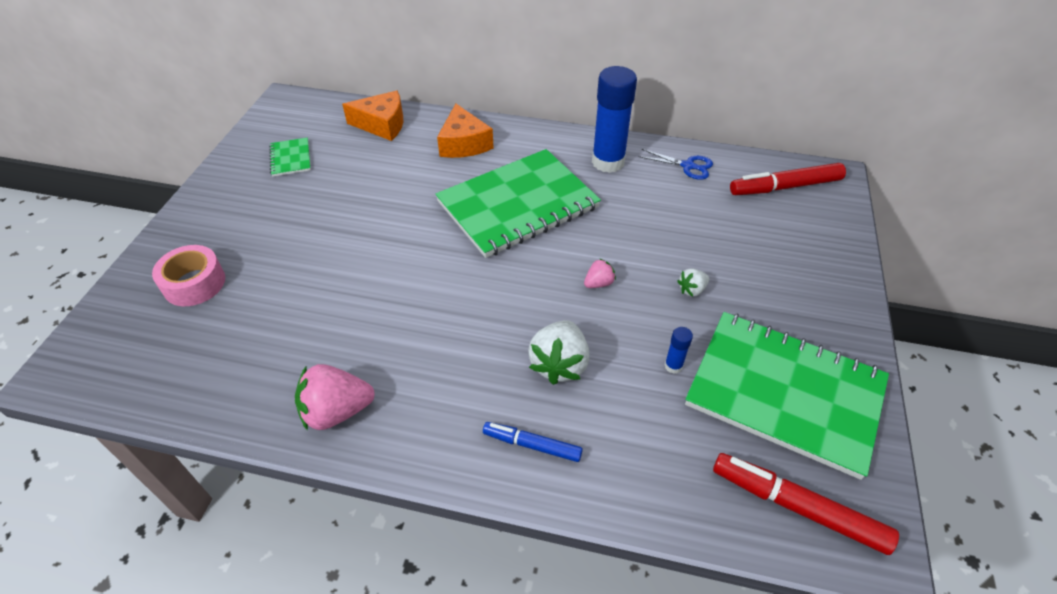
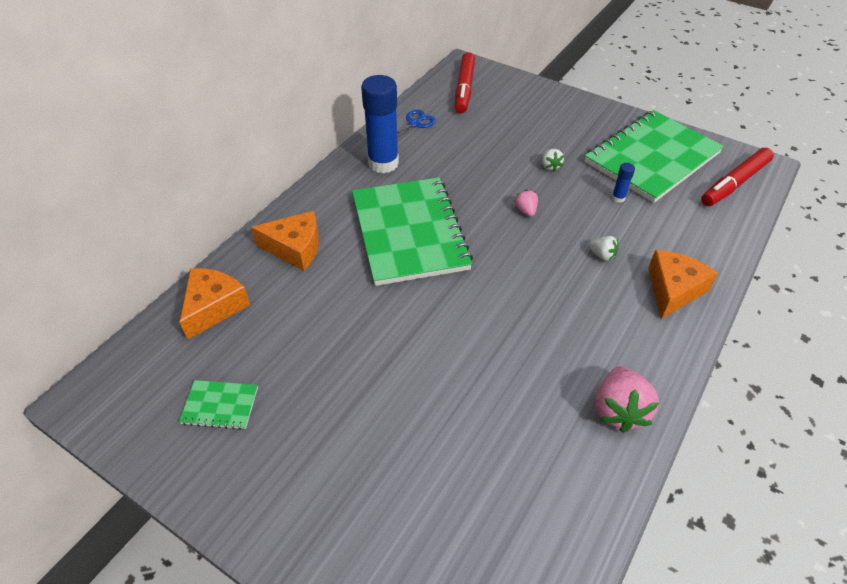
camera: 70 degrees left, 0 degrees up
pink tape [152,245,225,306] -> none
blue marker [483,422,583,462] -> orange cheese [648,250,718,319]
white strawberry [528,320,590,385] -> white strawberry [589,236,618,261], size x0.52

